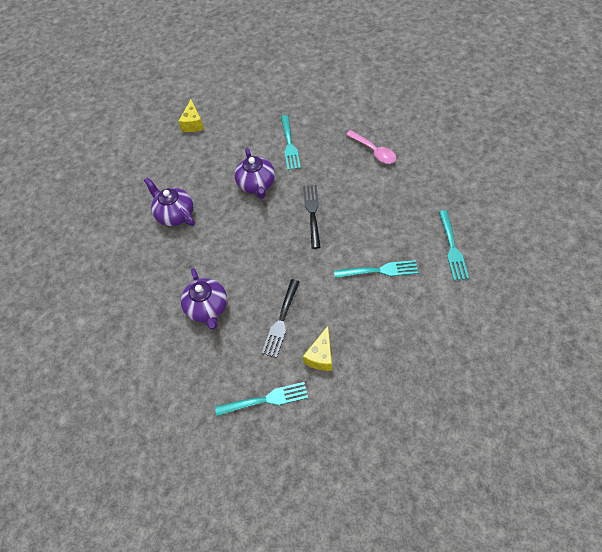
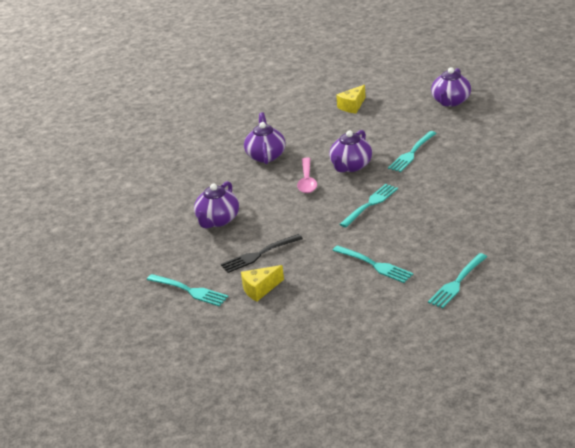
camera: 40 degrees right, 25 degrees down
black fork [303,185,321,249] -> turquoise fork [340,184,398,227]
pink spoon [346,130,396,164] -> pink spoon moved to [297,158,317,193]
none -> purple teapot [431,67,471,107]

